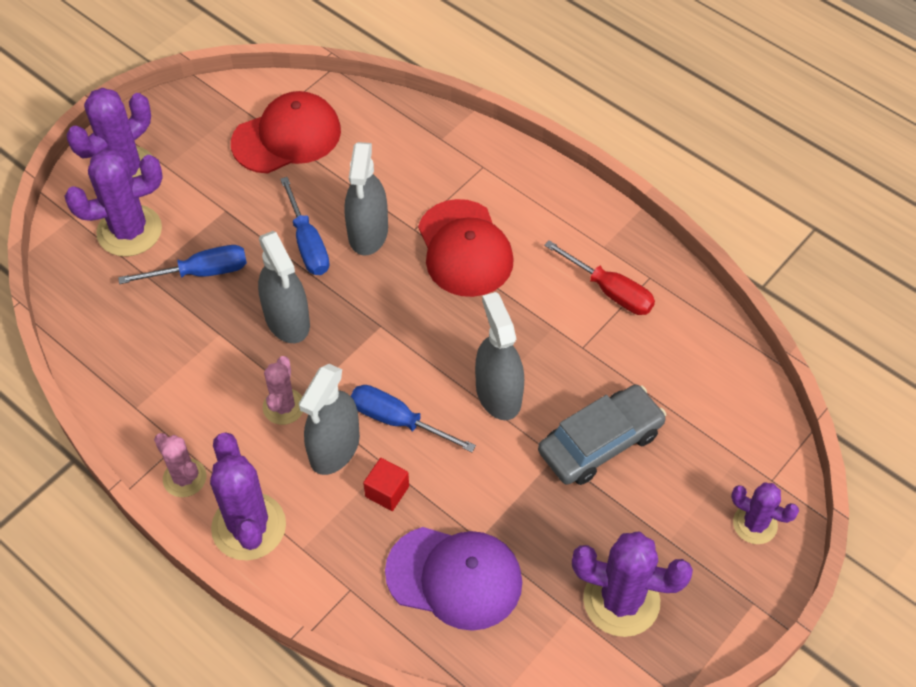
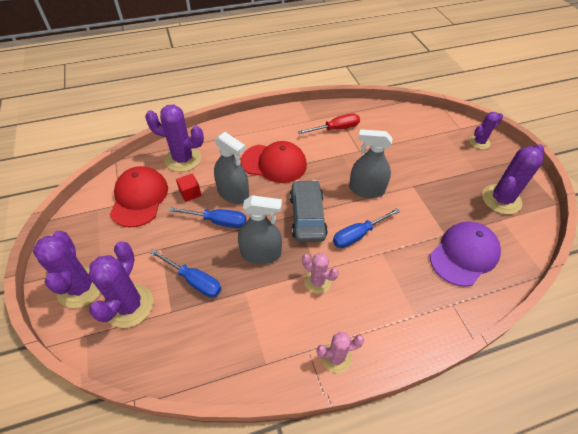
camera: 60 degrees left, 5 degrees down
blue screwdriver [118,245,247,284] -> blue screwdriver turned 105 degrees clockwise [150,249,222,297]
purple cactus [210,432,286,560] -> purple cactus moved to [145,104,204,172]
grey spray bottle [299,364,360,475] -> none
red cube [363,458,409,511] -> red cube moved to [176,173,201,202]
grey car [538,384,666,485] -> grey car moved to [290,180,328,242]

